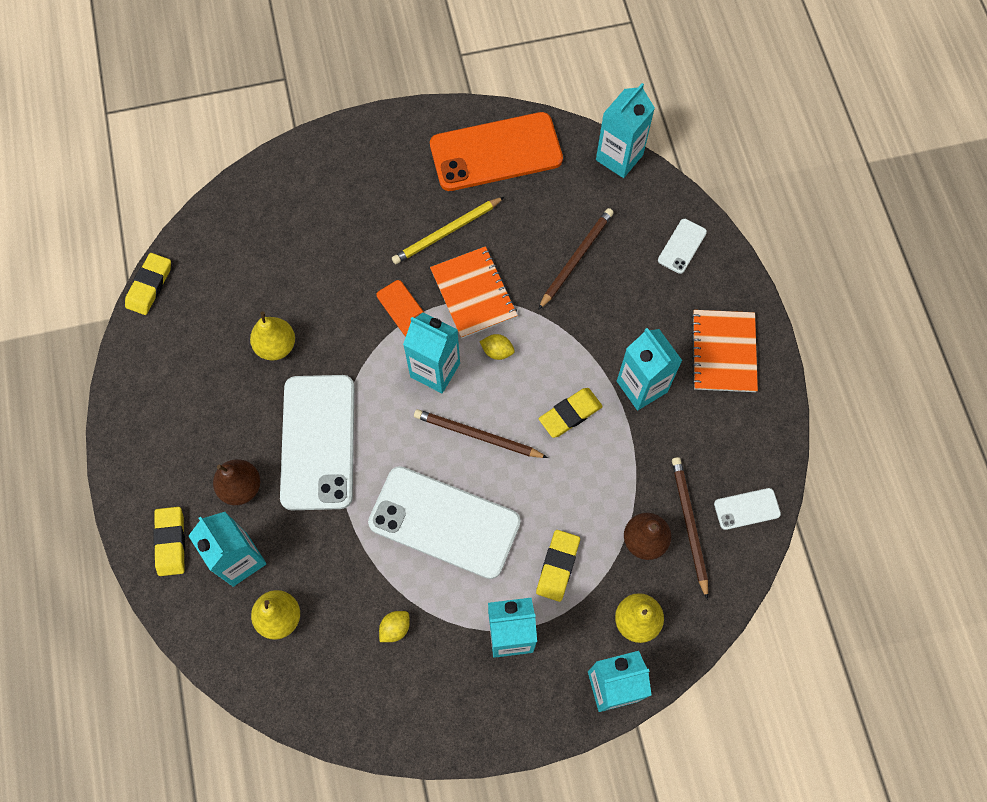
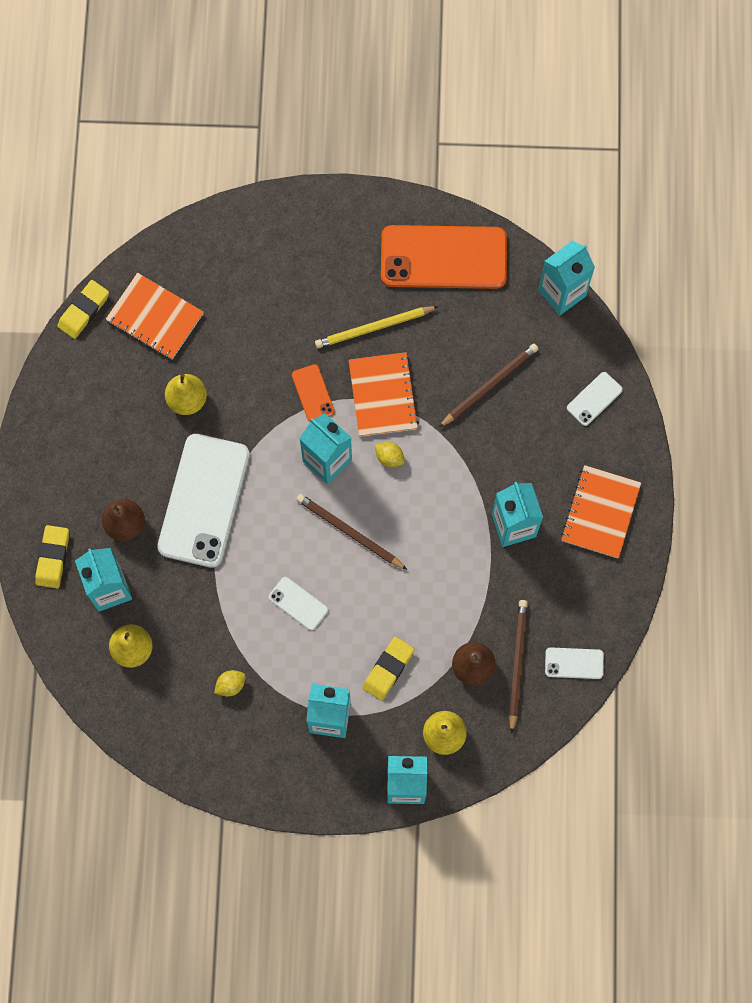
camera: 15 degrees right, 5 degrees up
white phone [368,466,521,579] -> white phone [269,577,328,631], size x0.44
yellow eraser [539,388,603,438] -> none
none -> orange notebook [106,273,204,360]

